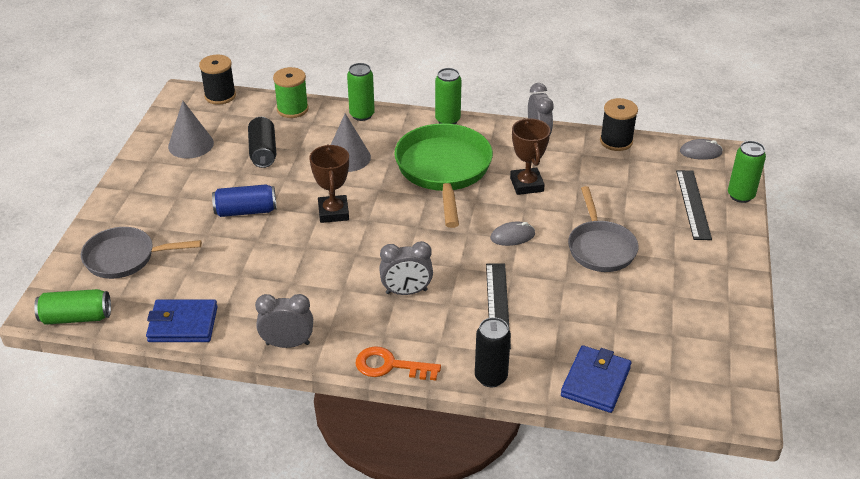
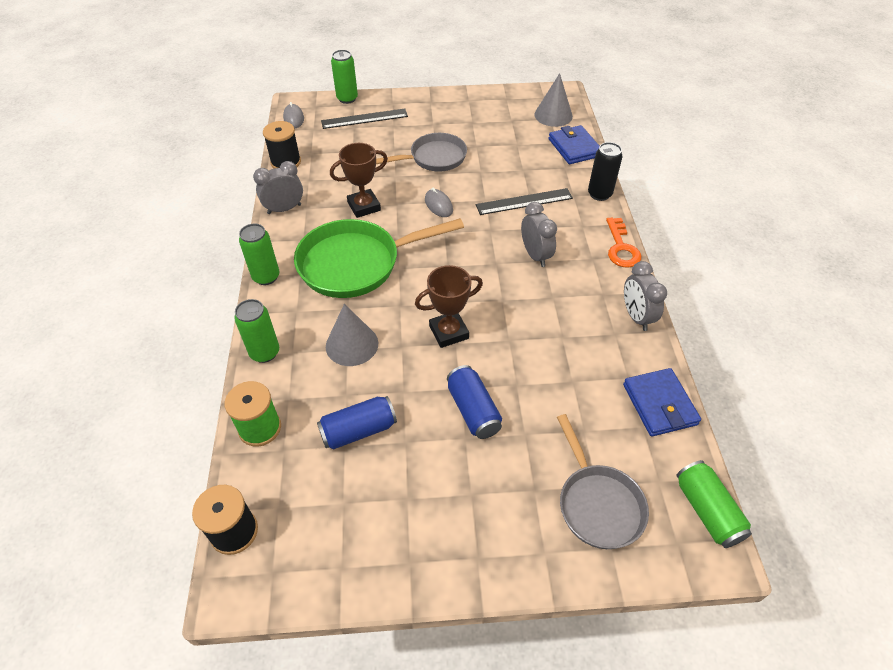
camera: 105 degrees left, 10 degrees up
grey cone [168,101,214,159] -> grey cone moved to [534,73,573,127]
black can [248,117,276,168] -> blue can [317,396,397,450]
blue wallet [561,345,631,413] -> blue wallet turned 60 degrees clockwise [549,125,599,164]

